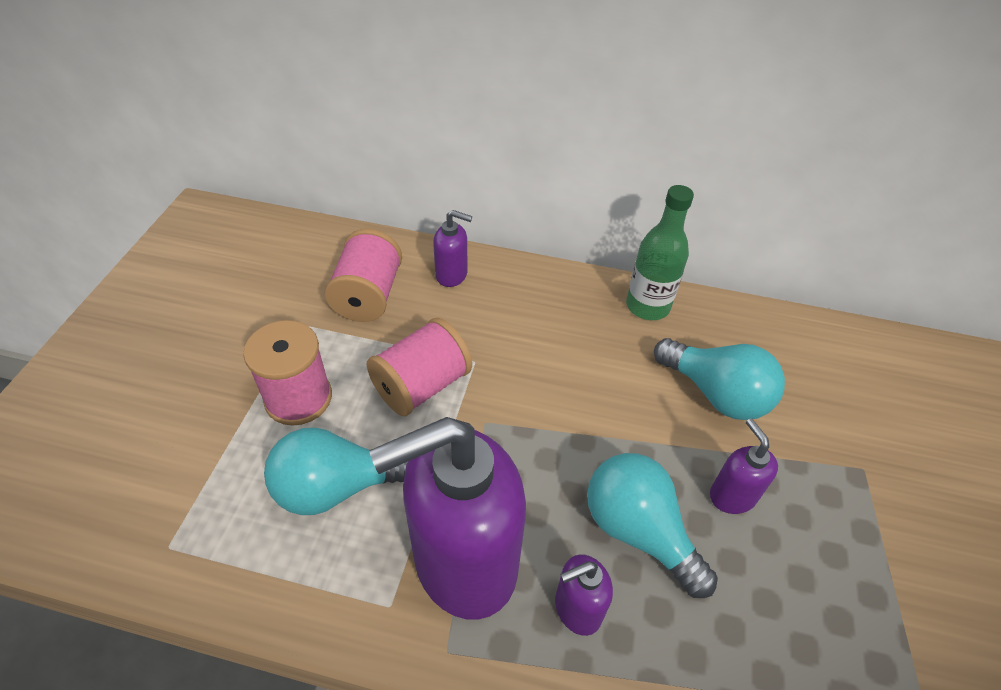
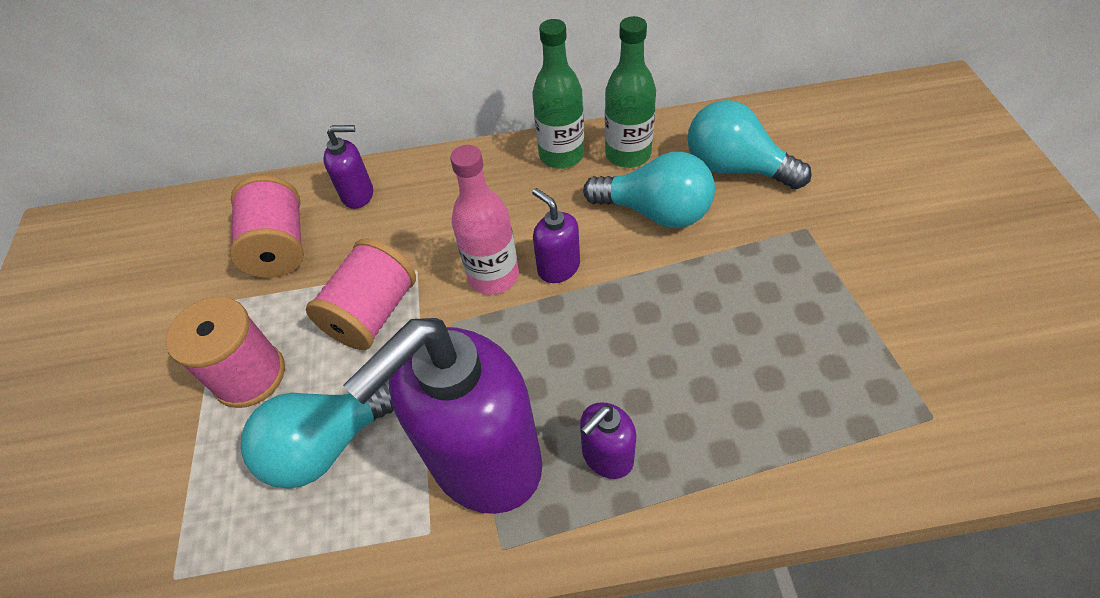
camera: 15 degrees left, 5 degrees up
turquoise light bulb [587,453,718,598] -> turquoise light bulb moved to [687,100,812,189]
purple soap dispenser [710,418,778,514] -> purple soap dispenser moved to [532,188,580,283]
none -> pink bottle [450,145,519,295]
none -> green bottle [605,16,656,168]

